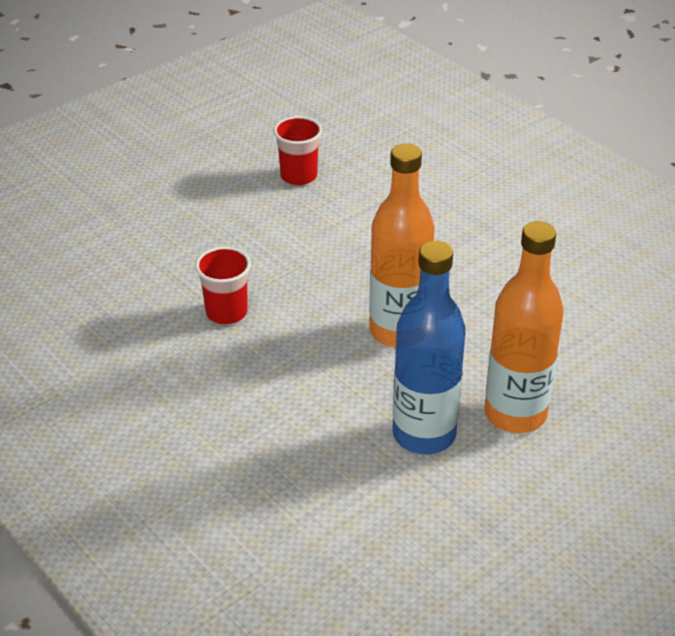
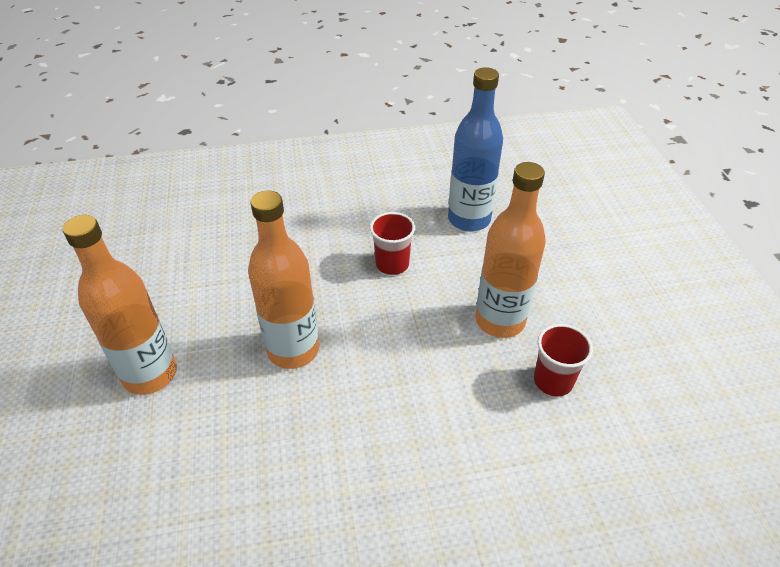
camera: 120 degrees right, 5 degrees up
blue bottle [392,241,466,454] -> blue bottle moved to [448,67,503,231]
none -> orange bottle [475,162,546,338]

